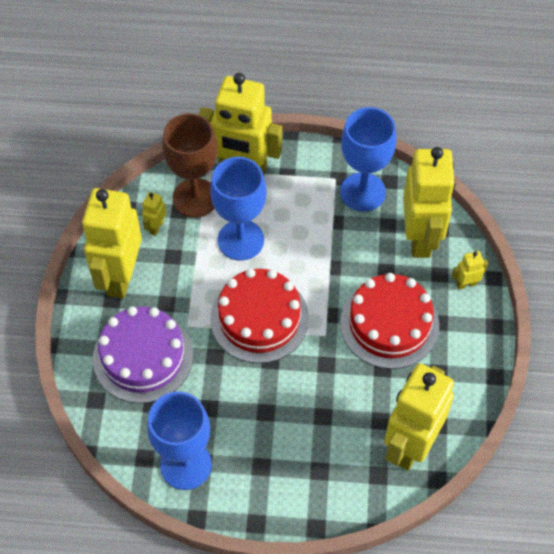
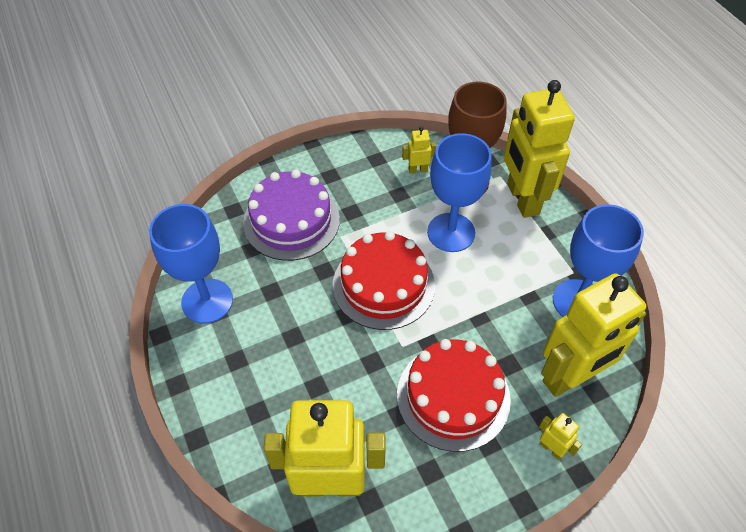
camera: 60 degrees right, 5 degrees down
yellow robot [82,188,142,299] -> none

